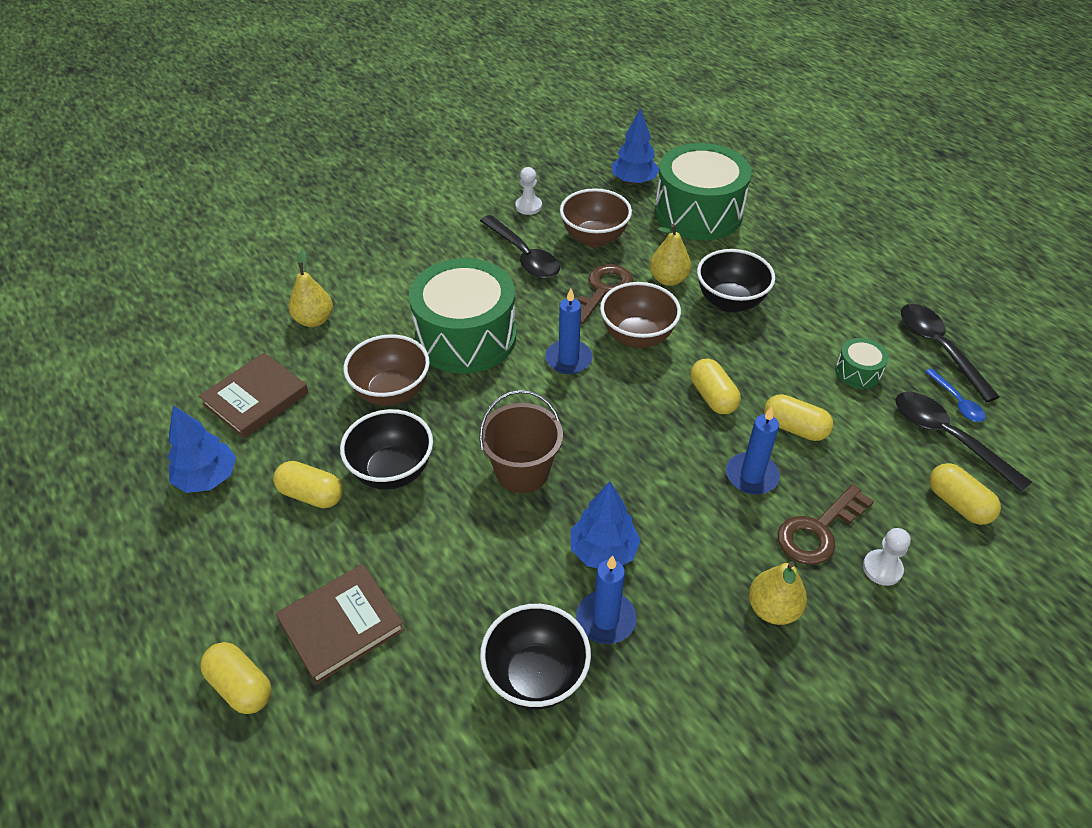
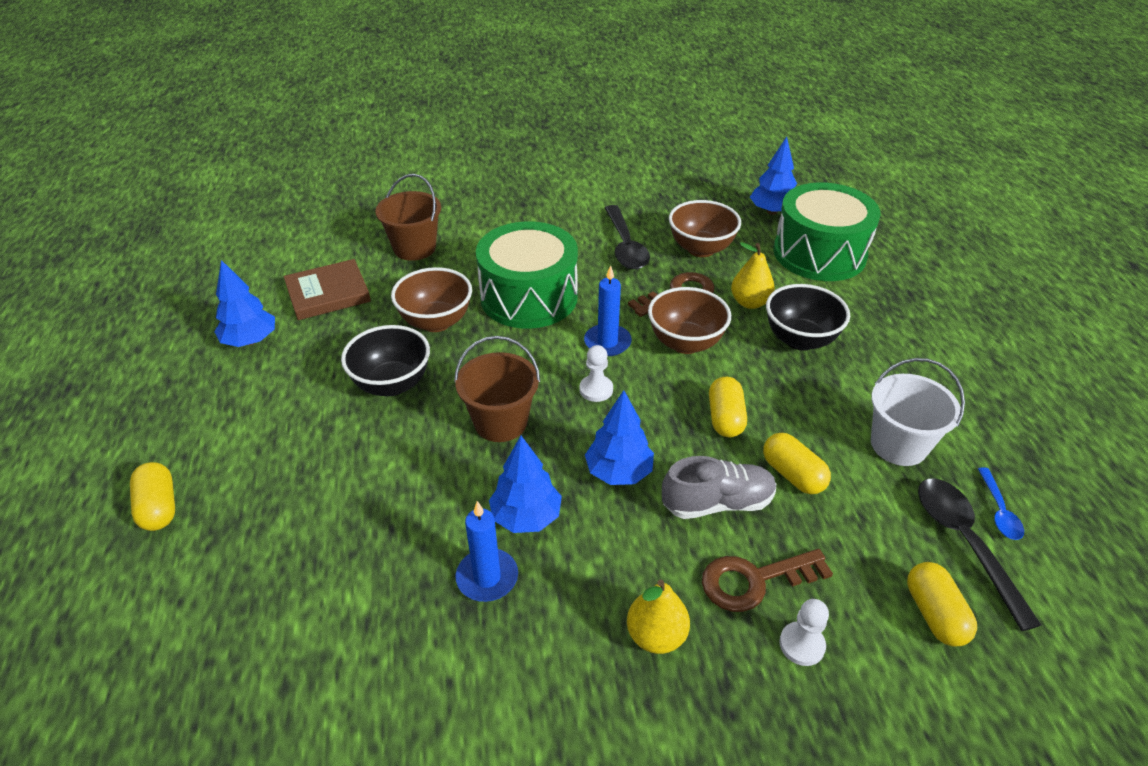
camera: 25 degrees right, 5 degrees down
yellow capsule [273,461,343,508] -> none
brown book [276,564,405,684] -> none
yellow pear [289,250,333,327] -> brown bucket [375,174,441,261]
black bowl [480,604,591,709] -> none
white pawn [515,167,542,215] -> white pawn moved to [579,345,613,402]
blue candle [726,407,780,495] -> grey shoe [662,456,776,519]
green drum [835,338,889,389] -> white bucket [871,358,965,466]
black spoon [901,304,1000,402] -> none
none -> blue tree [585,390,654,485]

